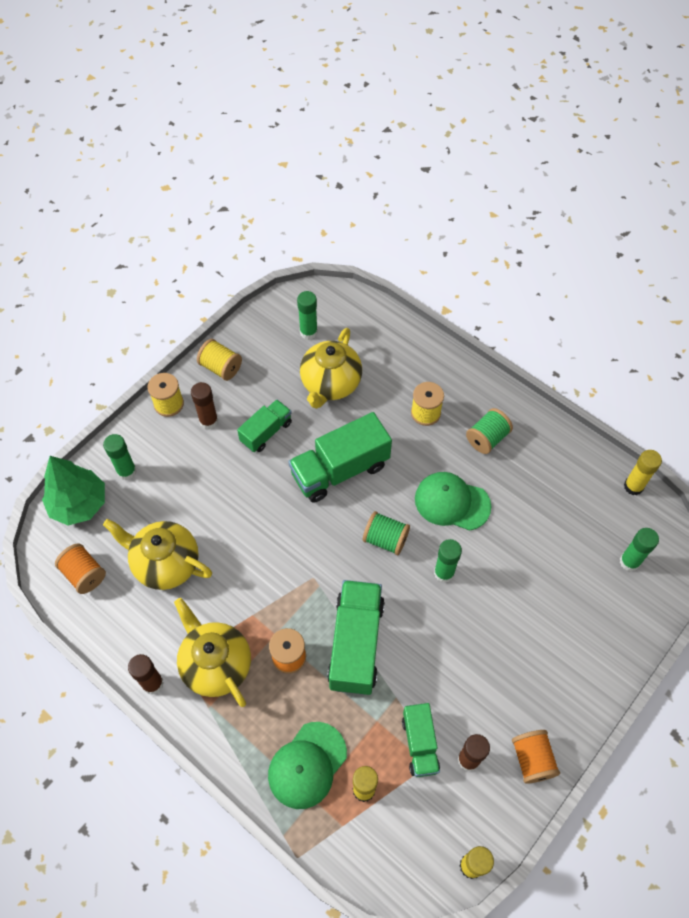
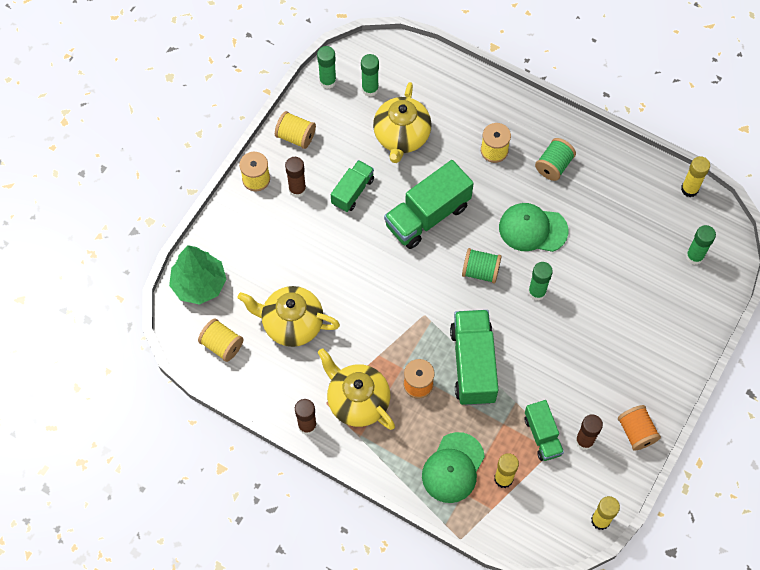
camera: 10 degrees left, 5 degrees up
orange spool [55,543,106,594] -> yellow spool [198,318,244,362]
green glue stick [103,434,137,480] -> green glue stick moved to [317,46,336,89]

